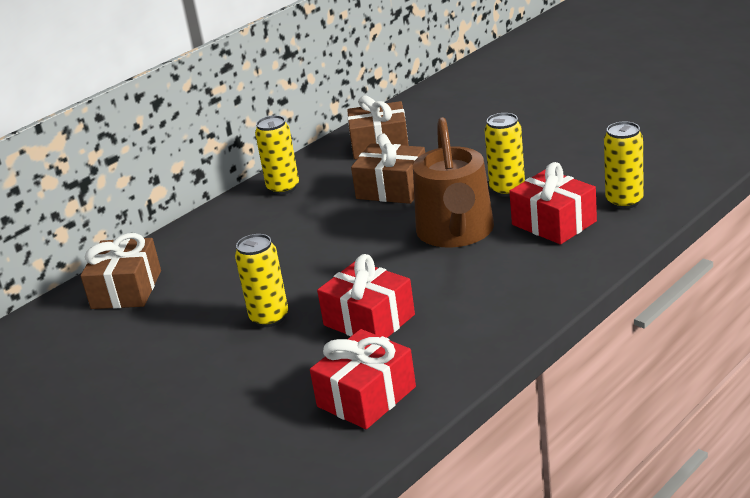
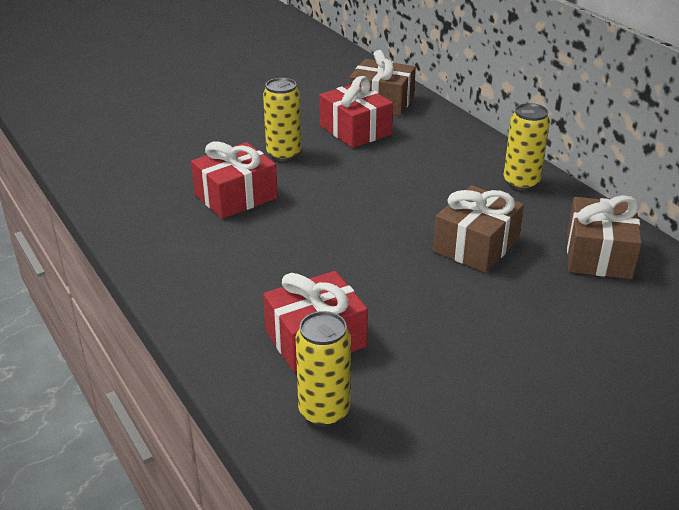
camera: 100 degrees right, 5 degrees up
red gift [310,329,416,429] -> red gift moved to [319,76,393,148]
brown watering can [413,117,494,248] -> none
yellow can [484,113,525,197] -> none

